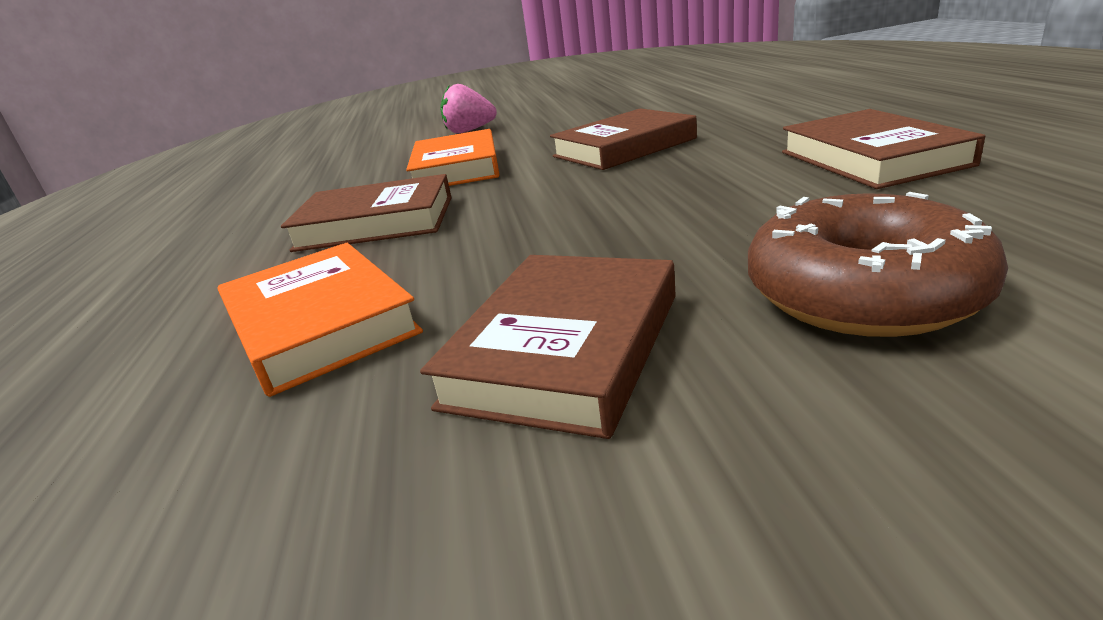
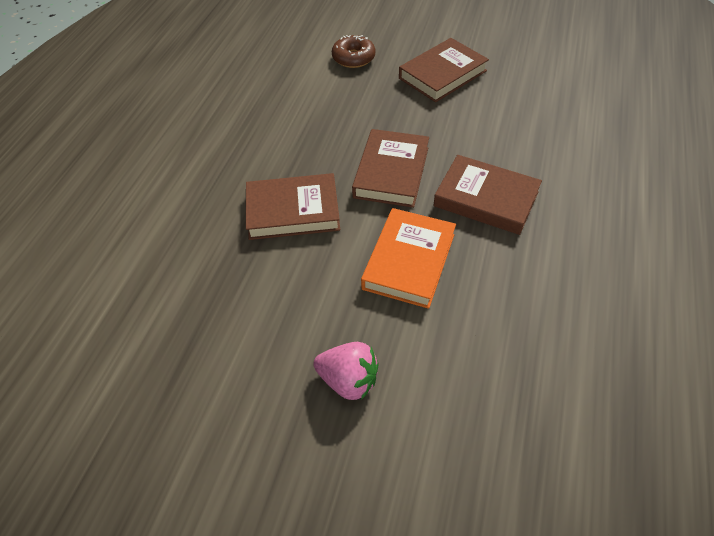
camera: 155 degrees left, 25 degrees up
orange book [218,243,423,397] -> none
brown donut [748,192,1008,337] -> brown donut [332,35,375,68], size x0.65
brown book [782,109,985,189] -> brown book moved to [352,129,429,208]

